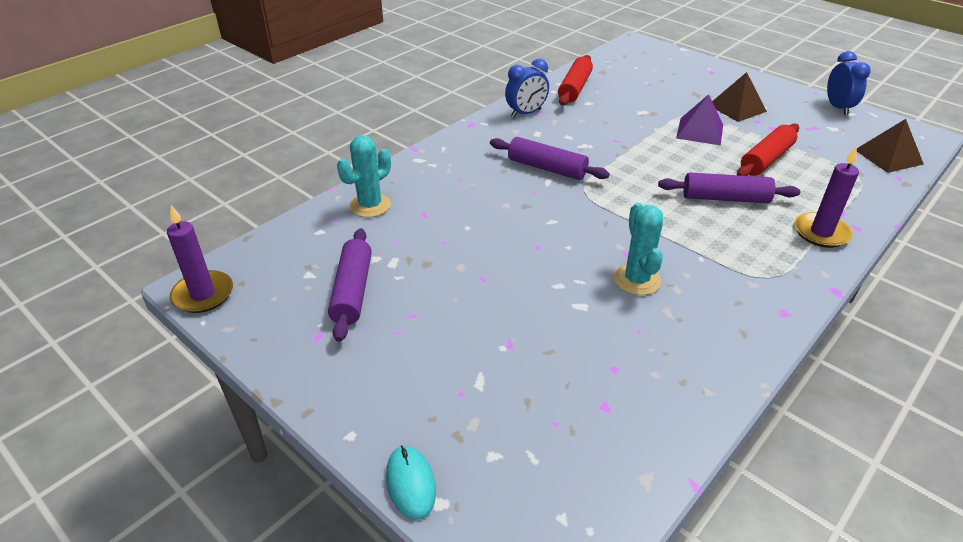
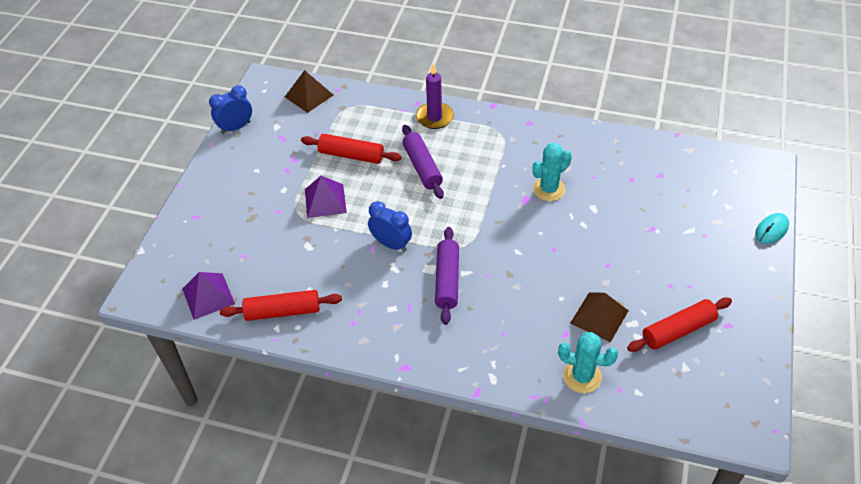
camera: 115 degrees left, 10 degrees up
purple candle [167,205,233,313] -> none
purple rolling pin [328,228,372,342] -> red rolling pin [627,297,732,352]
blue clock [505,59,549,118] -> blue clock moved to [368,201,412,252]
brown pyramid [712,72,767,122] -> brown pyramid moved to [570,293,629,343]
none -> purple pyramid [182,272,235,320]

